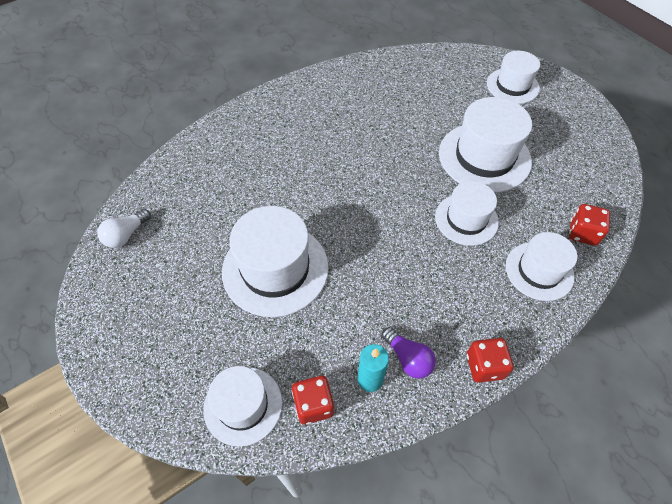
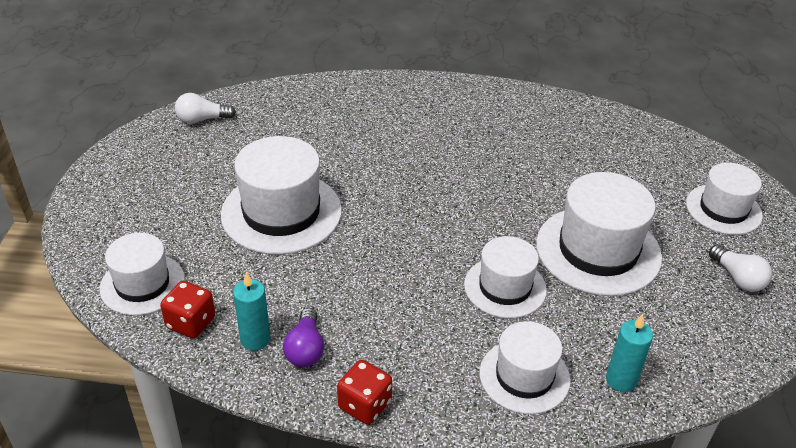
camera: 40 degrees right, 15 degrees down
red dice [569,204,610,246] -> turquoise candle [606,314,653,392]
none -> white light bulb [709,245,772,292]

